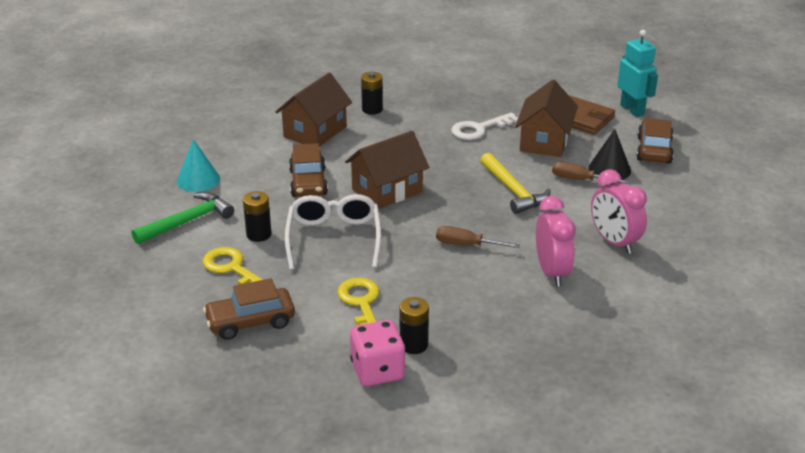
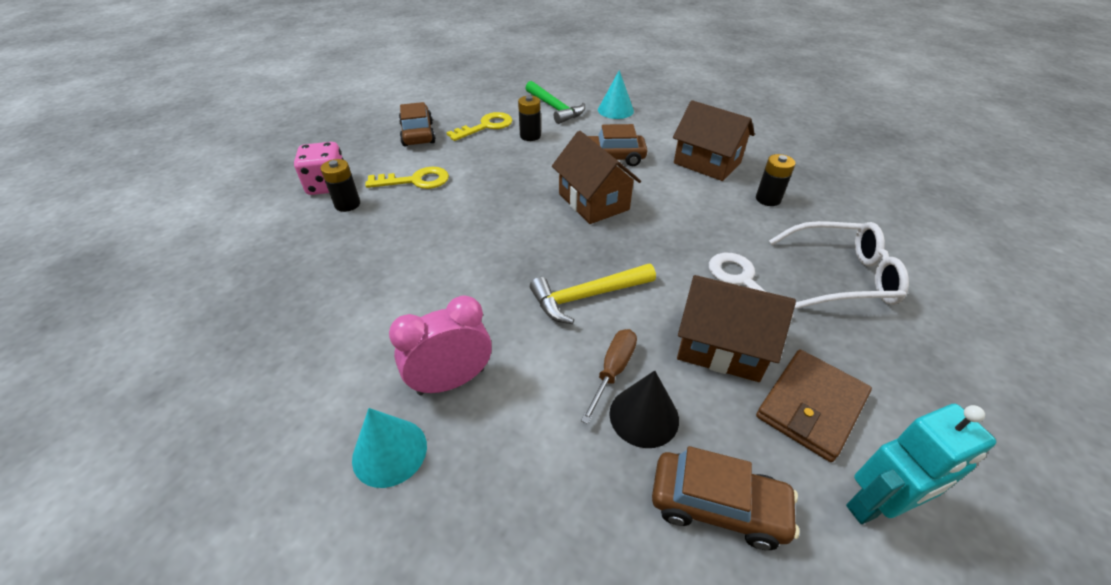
camera: 95 degrees right, 10 degrees up
white glasses [285,194,382,270] -> white glasses moved to [769,221,909,309]
brown screwdriver [436,226,520,248] -> none
pink clock [536,196,575,286] -> none
none -> turquoise cone [352,408,427,488]

